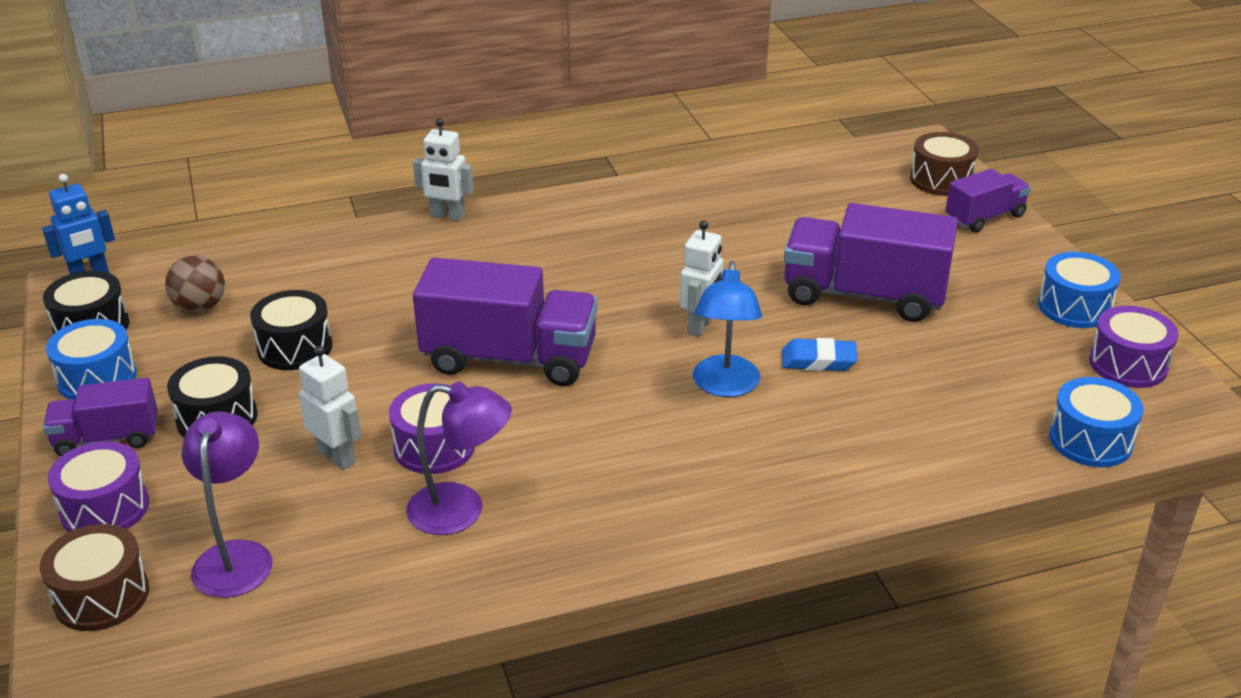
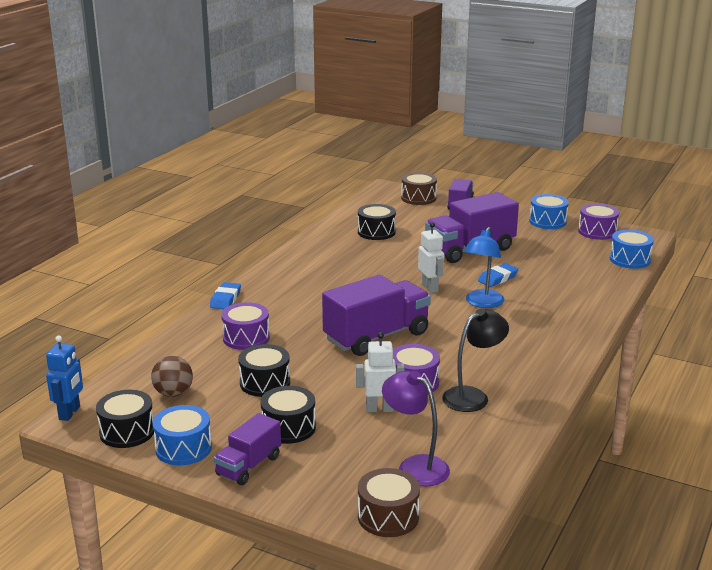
camera: 45 degrees left, 10 degrees down
purple drum [48,441,149,532] -> purple drum moved to [221,302,270,350]
purple lamp [406,382,512,535] -> black lamp [442,308,509,412]
white robot [413,118,474,221] -> blue eraser [210,282,241,309]
blue lamp [693,261,762,397] -> blue lamp turned 60 degrees clockwise [464,227,505,308]
none -> black drum [358,204,396,240]

